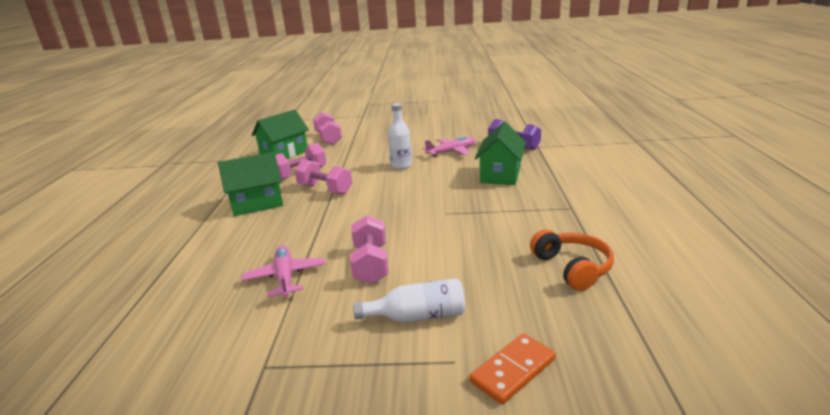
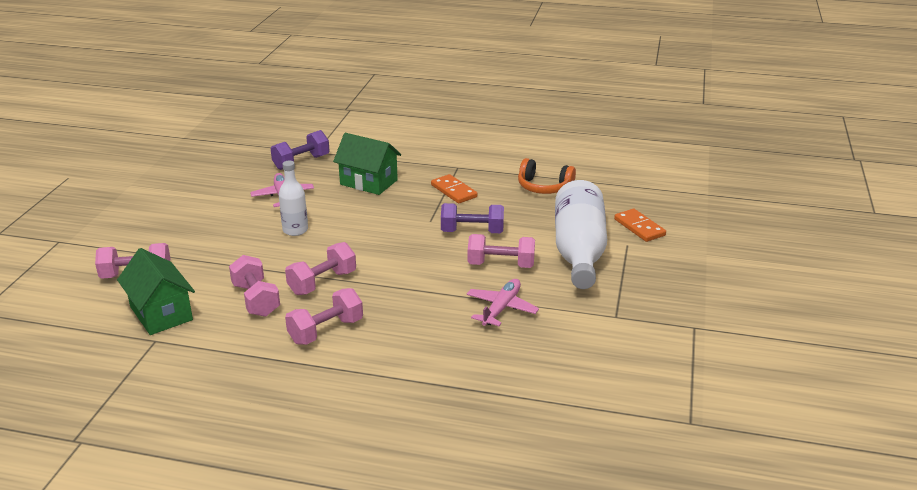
camera: 80 degrees left, 5 degrees up
green house [218,152,283,216] -> pink dumbbell [285,288,363,345]
pink plane [241,245,325,297] -> pink plane turned 120 degrees clockwise [467,279,539,326]
white bottle [353,278,465,323] -> white bottle [555,180,607,289], size x1.88
orange headphones [530,229,614,291] -> orange headphones turned 150 degrees counterclockwise [518,158,576,194]
none -> orange domino [431,174,477,204]
none -> purple dumbbell [441,203,504,233]

